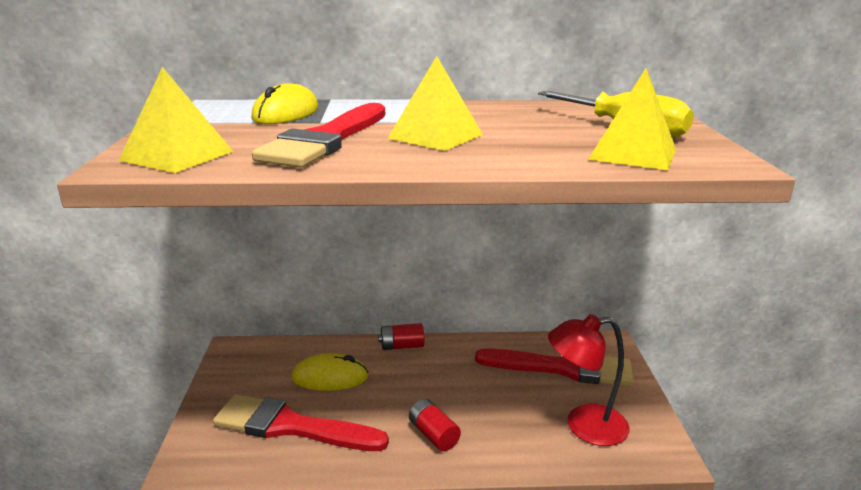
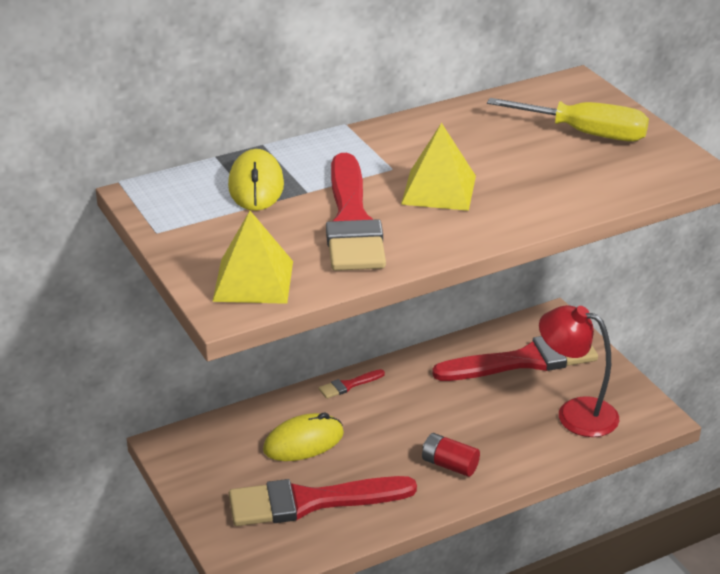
camera: 25 degrees left, 10 degrees up
red battery [378,323,425,350] -> red brush [318,369,385,399]
red lamp [548,314,630,446] -> red lamp turned 60 degrees clockwise [539,305,619,437]
yellow pyramid [588,68,676,170] -> none

